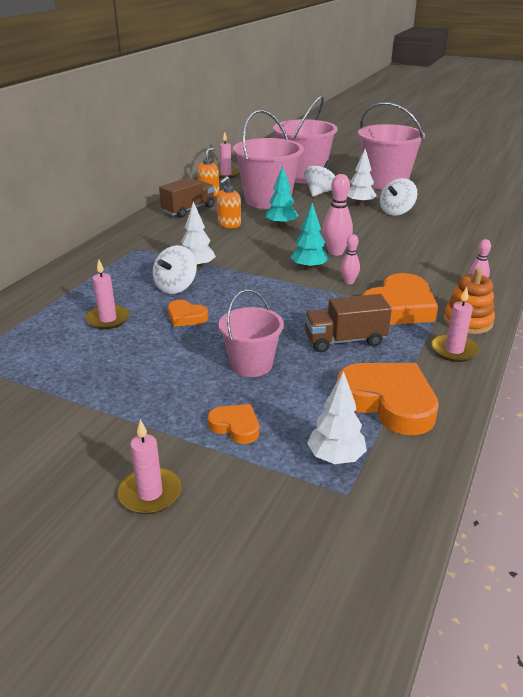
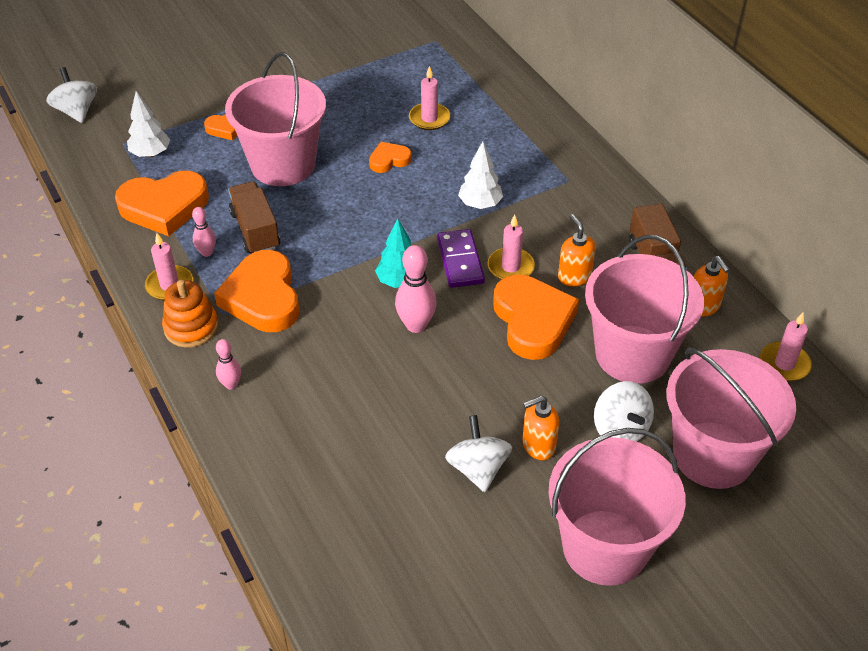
camera: 125 degrees right, 15 degrees up
pink candle [118,420,181,514] -> pink candle moved to [488,214,535,280]
white spinning top [153,245,197,294] -> white spinning top moved to [46,67,97,123]
pink bucket [219,290,284,377] -> pink bucket [225,52,326,186], size x1.72
turquoise tree [266,166,298,227] -> orange heart [493,274,579,360]
brown truck [304,294,392,352] -> brown truck turned 45 degrees counterclockwise [228,181,280,253]
pink bowling pin [341,234,360,284] -> pink bowling pin moved to [192,207,216,257]
white tree [347,149,377,206] -> orange soap dispenser [522,396,559,460]
none -> purple domino [437,229,485,288]

